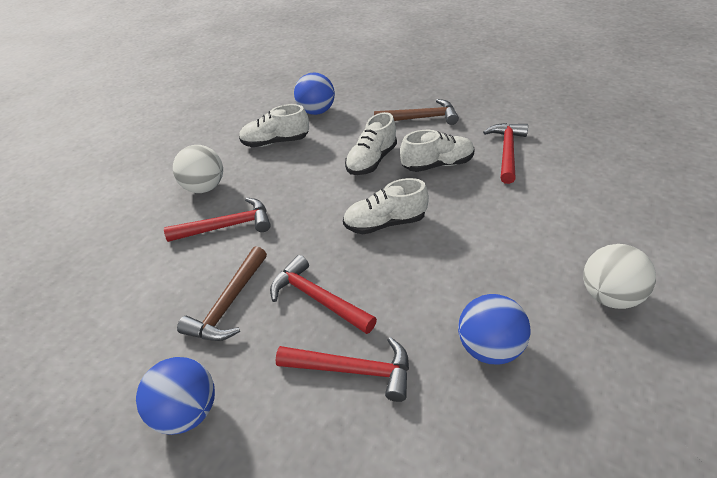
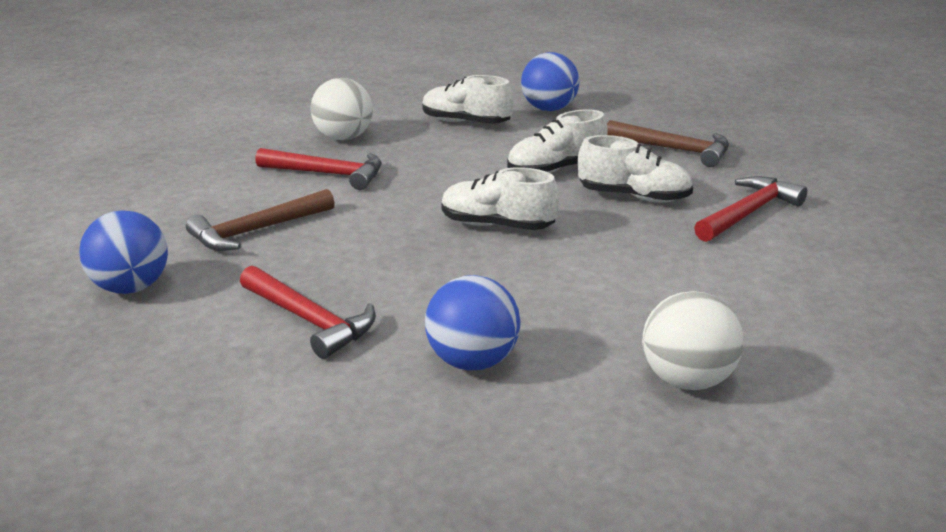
camera: 30 degrees right, 15 degrees down
red hammer [270,255,377,334] -> none

